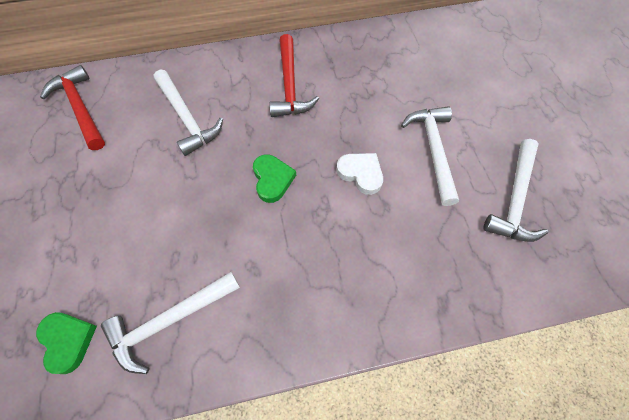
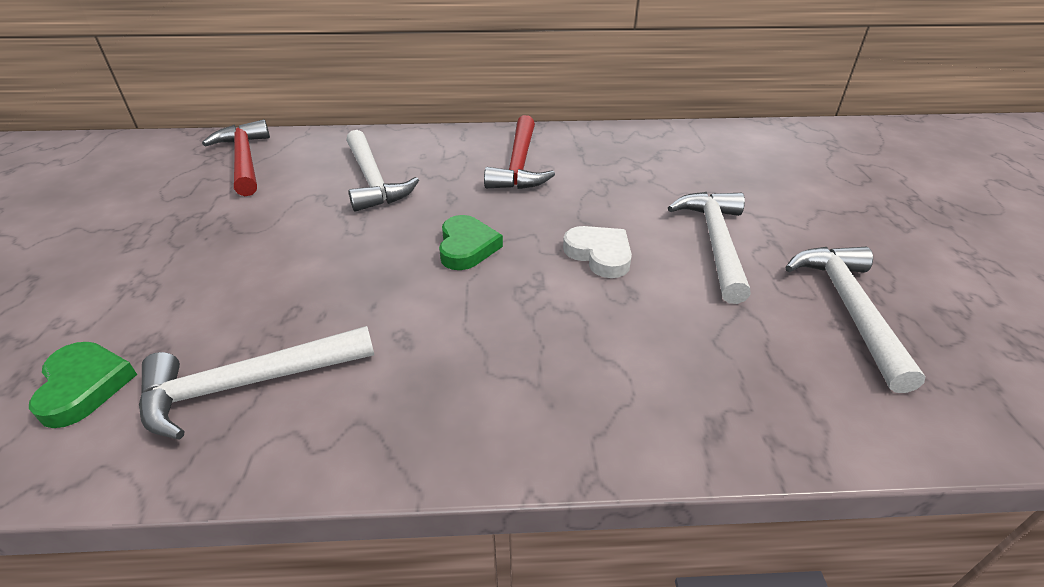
camera: 10 degrees right, 25 degrees down
white hammer [484,139,548,242] -> white hammer turned 150 degrees clockwise [785,247,926,393]

